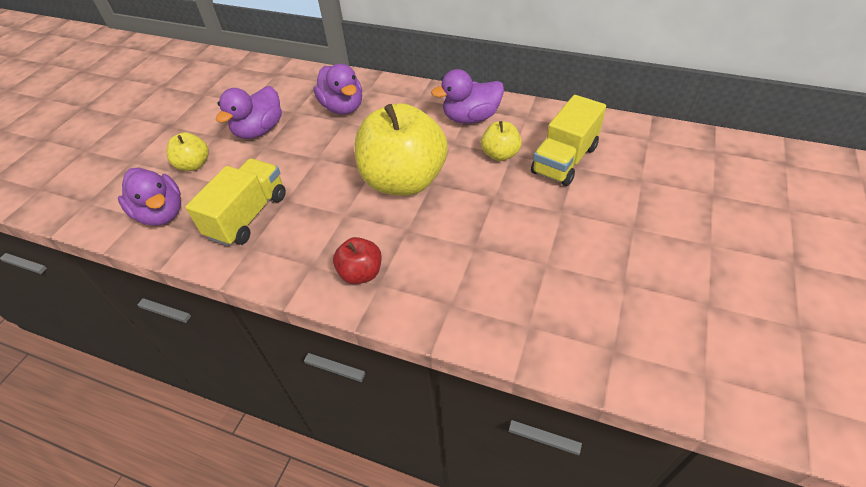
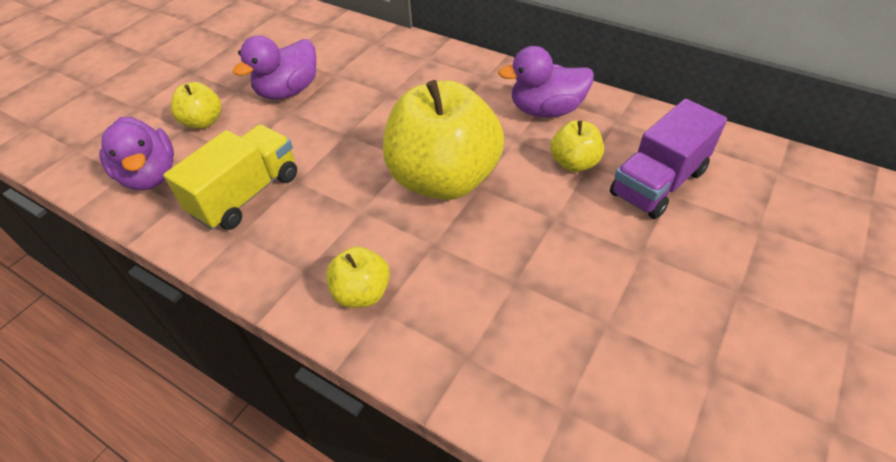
camera: 10 degrees right, 0 degrees up
purple duck [313,64,362,114] -> none
red apple [333,237,382,284] -> yellow apple [326,247,390,308]
yellow truck [531,95,606,186] -> purple truck [610,99,727,219]

